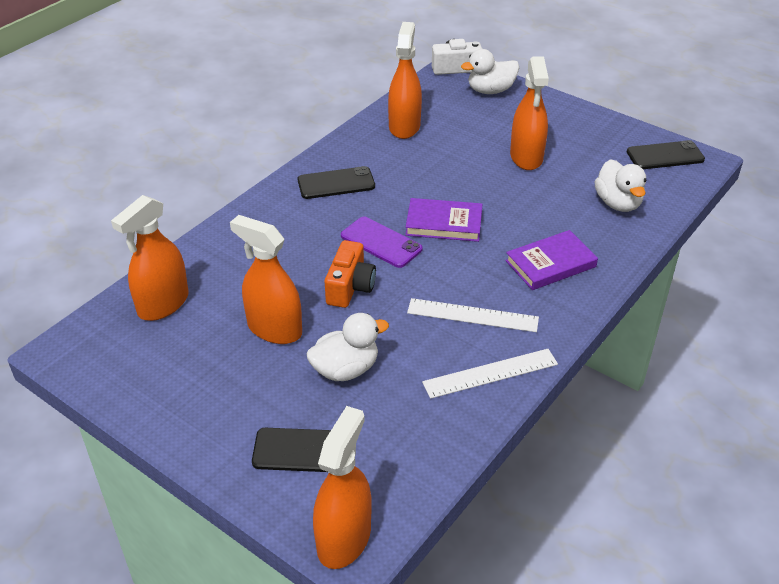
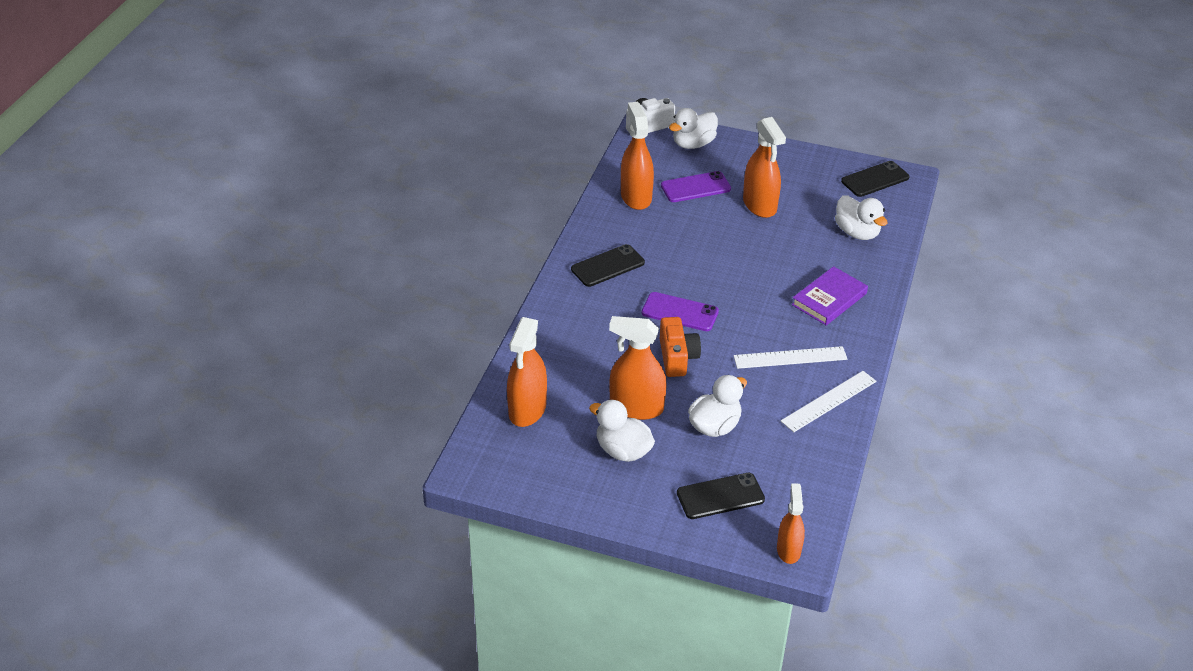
camera: 20 degrees left, 0 degrees up
orange spray bottle [313,406,371,569] -> orange spray bottle [777,483,805,564], size x0.63
purple book [405,198,483,242] -> none
none -> white duck [589,400,655,462]
none -> purple phone [661,171,731,202]

